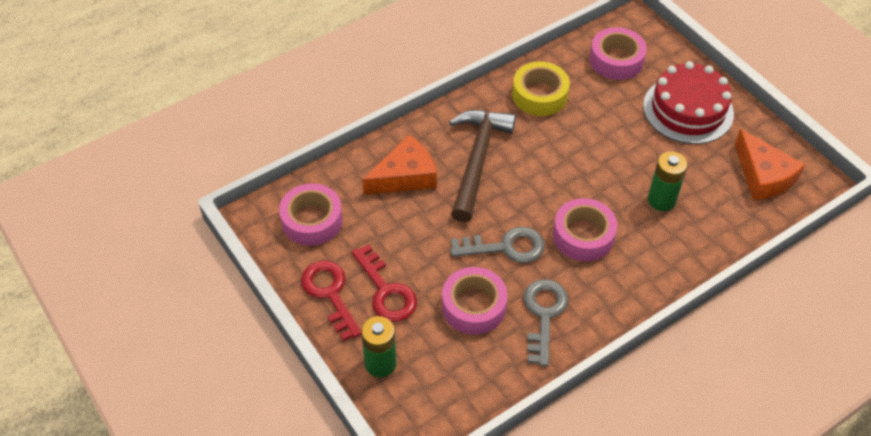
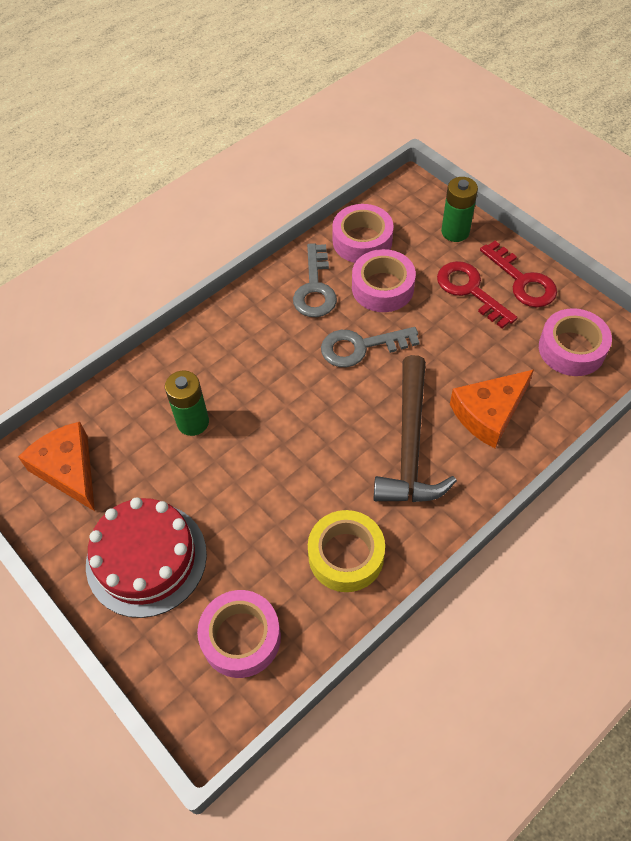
camera: 175 degrees right, 5 degrees up
pink tape [553,198,617,261] -> pink tape moved to [332,204,394,263]

